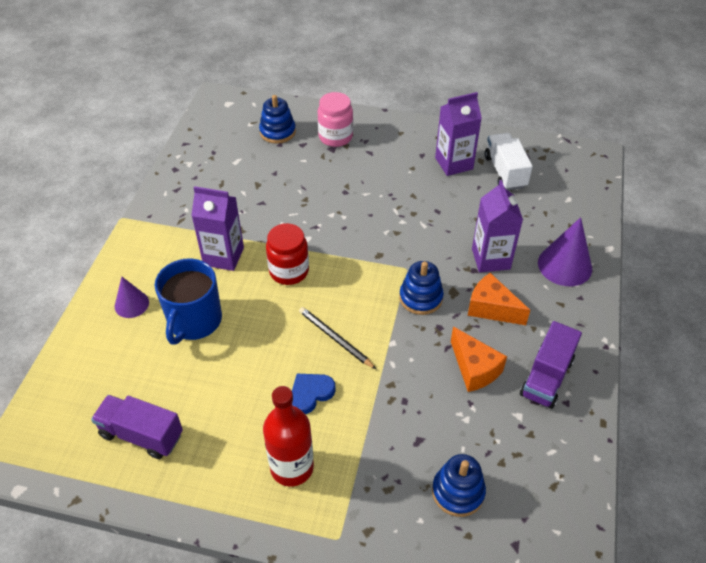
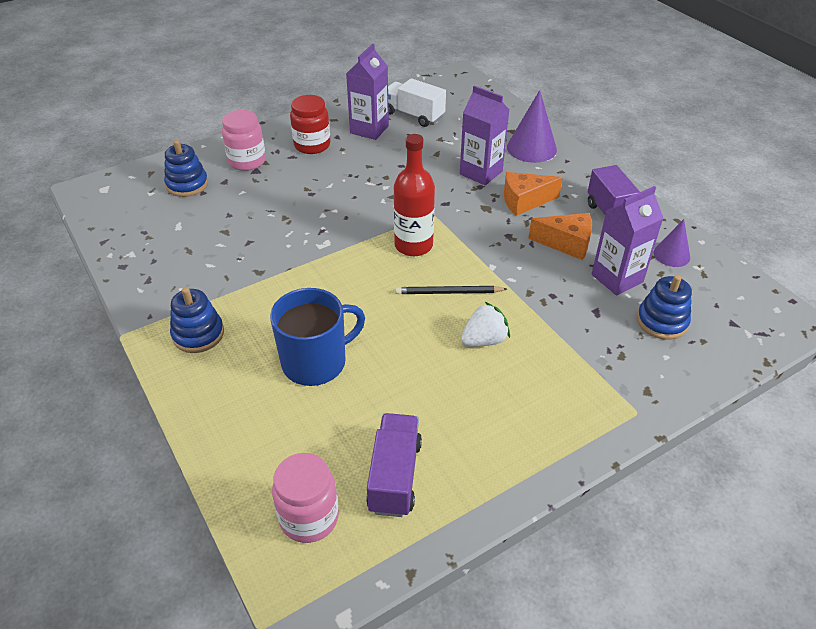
camera: 45 degrees left, 5 degrees down
purple truck [91,395,183,459] -> purple truck turned 120 degrees clockwise [366,413,422,517]
purple cone [115,277,149,318] -> purple cone moved to [654,219,690,267]
blue mug [155,258,222,345] -> blue mug turned 90 degrees counterclockwise [270,288,365,386]
purple carton [191,186,244,271] -> purple carton moved to [592,186,663,296]
red bottle [263,386,314,487] -> red bottle moved to [394,134,435,256]
red jar [266,223,309,285] -> red jar moved to [290,95,330,154]
blue heart [292,374,336,414] -> white strawberry [461,301,510,347]
blue stacking toy [399,261,444,315] -> blue stacking toy moved to [170,287,224,353]
none -> pink jar [272,453,339,543]

